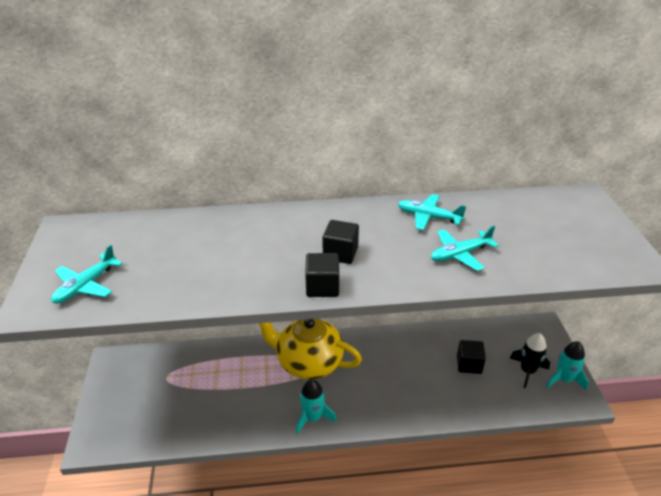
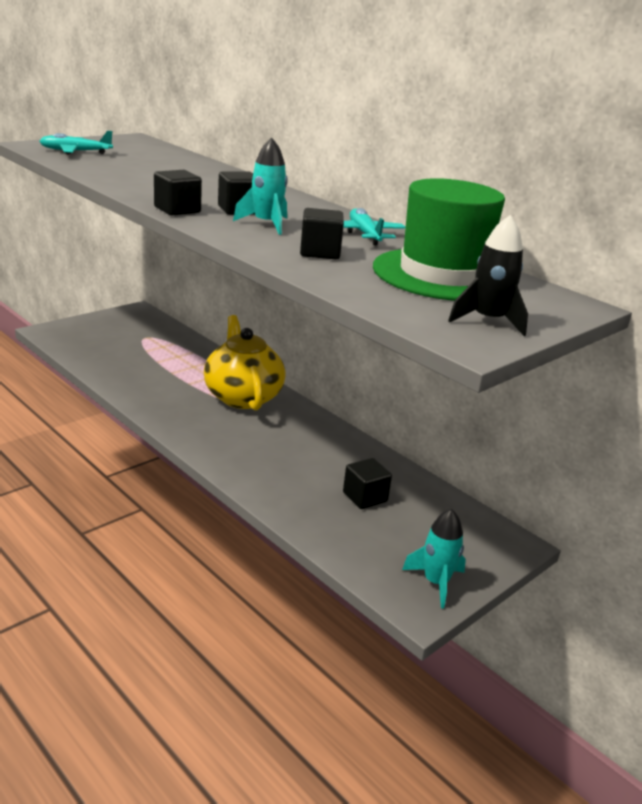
camera: 50 degrees right, 10 degrees down
turquoise rocket [296,379,337,434] -> turquoise rocket moved to [233,138,288,235]
turquoise plane [431,226,499,271] -> black cube [300,208,344,260]
black rocket [510,333,550,388] -> black rocket moved to [448,215,528,336]
none -> green hat [373,178,505,301]

